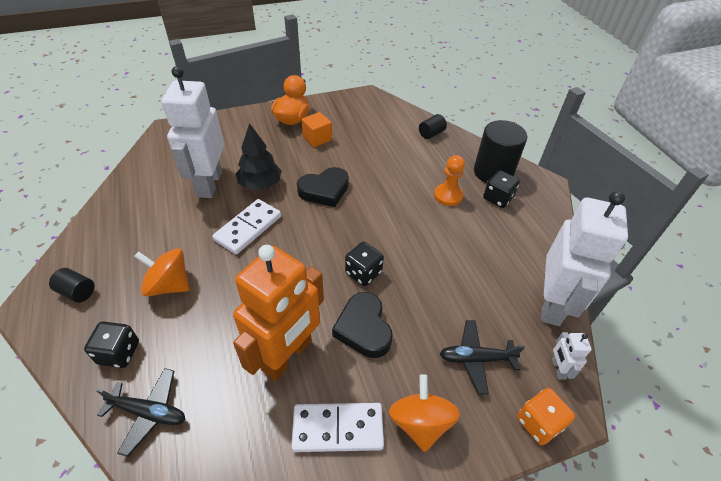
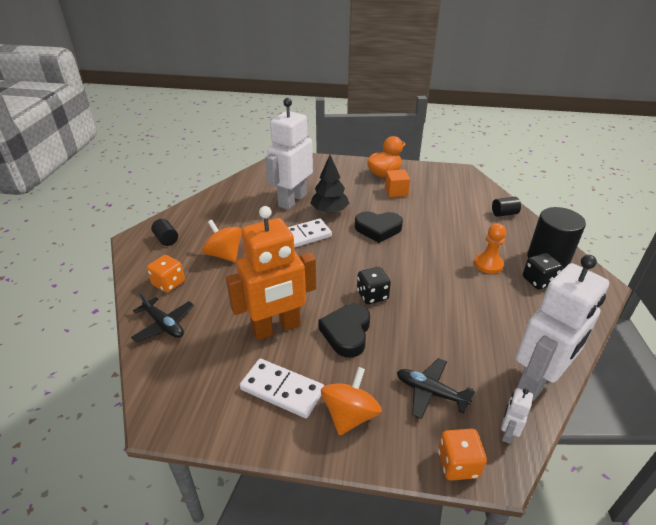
camera: 30 degrees right, 10 degrees down
black dice [84,321,139,368] -> orange dice [147,255,185,293]

